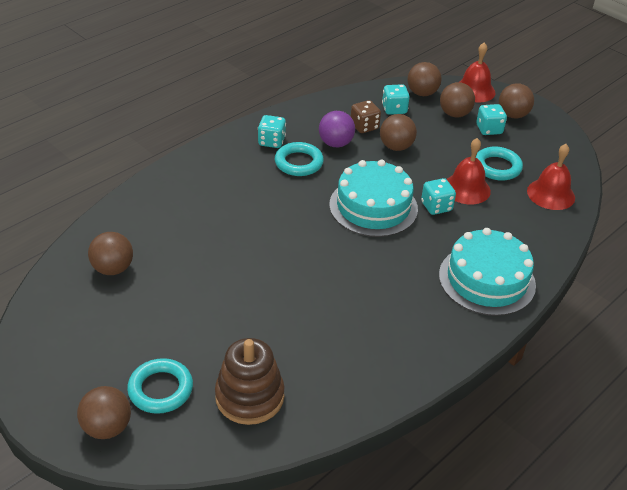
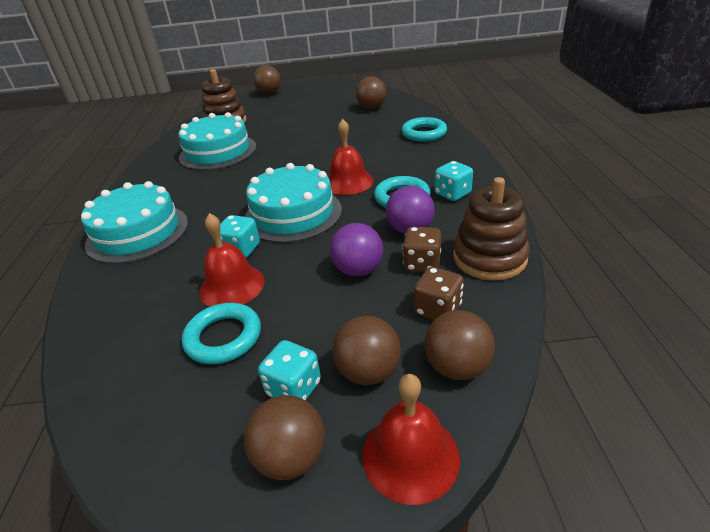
camera: 135 degrees right, 5 degrees down
turquoise ring [127,358,193,414] -> turquoise ring moved to [402,117,447,142]
brown ball [380,114,417,151] -> purple ball [330,223,383,276]
turquoise dice [382,84,410,115] -> brown dice [414,267,464,320]
red bell [527,144,575,210] -> red bell moved to [328,119,374,195]
none -> turquoise cake [178,112,256,170]
none -> brown stacking toy [453,177,530,281]

